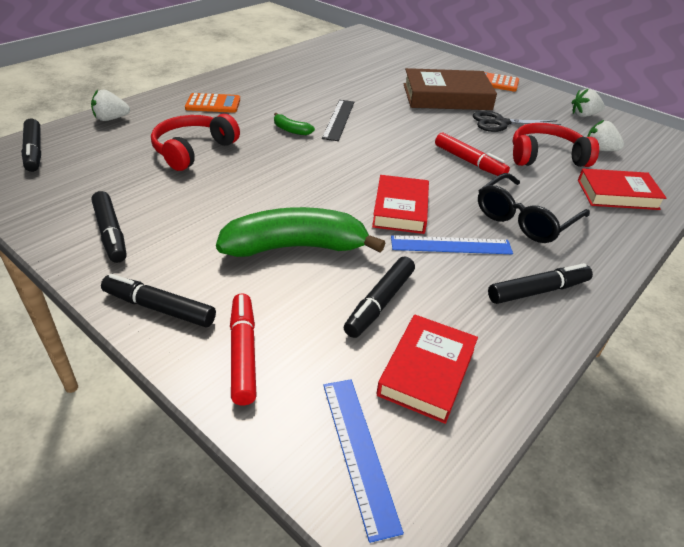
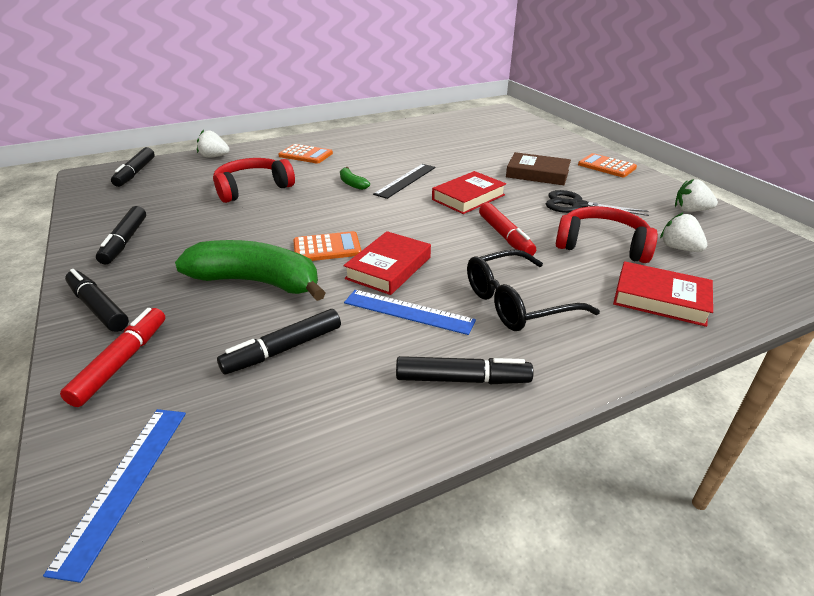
camera: 25 degrees right, 5 degrees down
red book [377,315,478,424] -> red book moved to [432,171,506,214]
brown book [404,68,497,110] -> brown book [506,152,571,185], size x0.65
none -> orange calculator [293,231,361,261]

